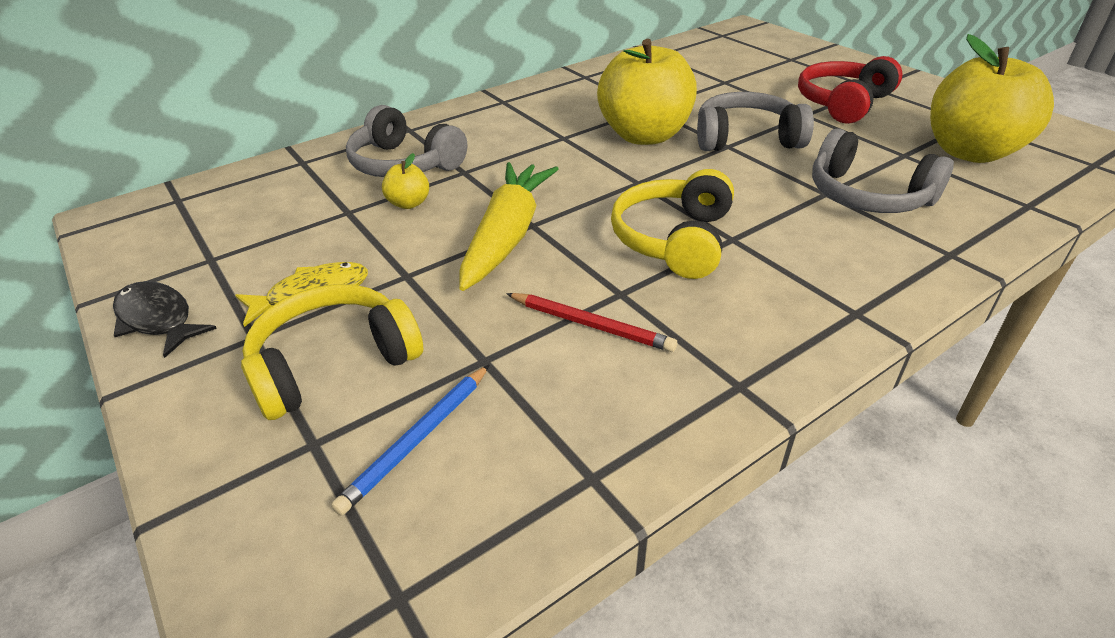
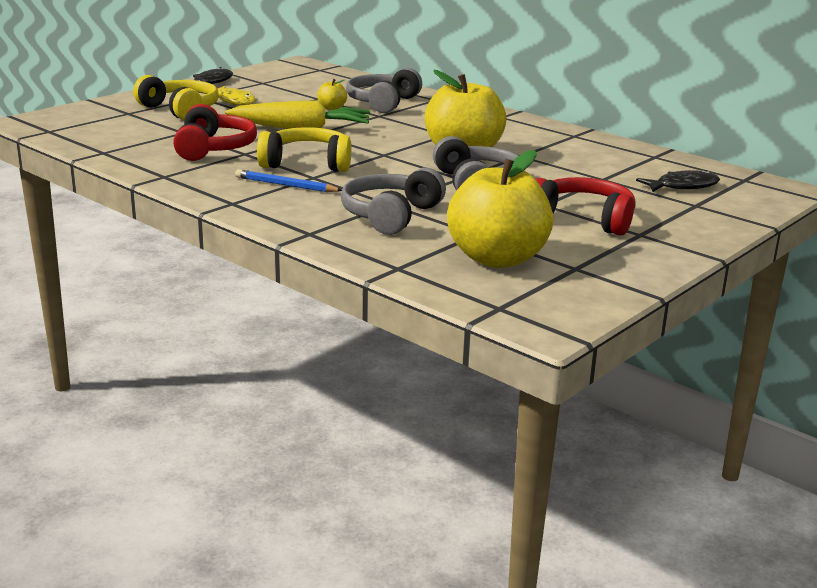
camera: 75 degrees right, 15 degrees down
blue pencil [331,365,489,515] -> blue pencil moved to [235,169,342,192]
red pencil [506,293,677,352] -> red headphones [173,104,257,161]
none -> black fish [636,170,720,192]

